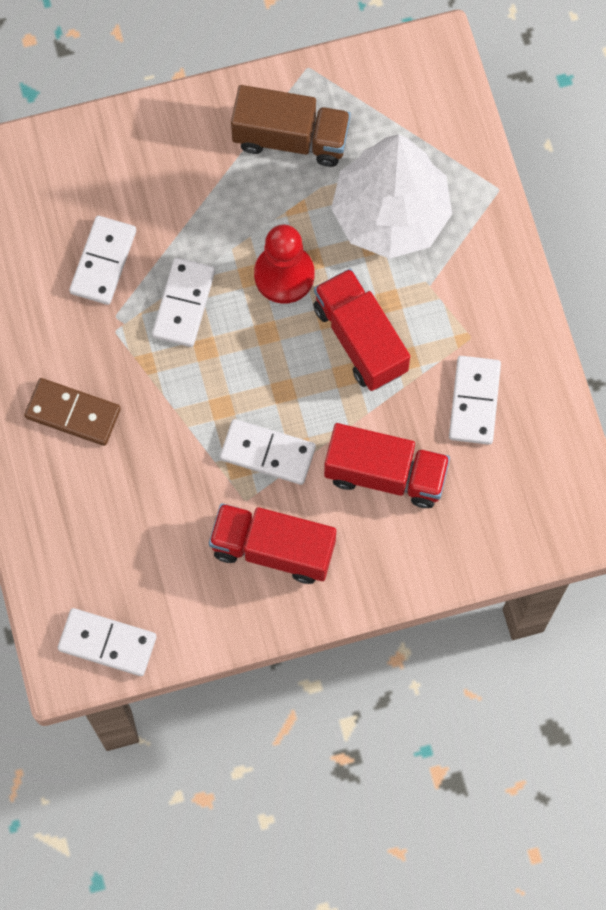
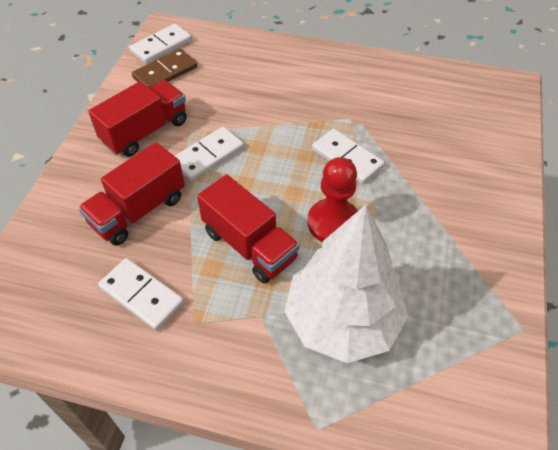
camera: 120 degrees right, 20 degrees down
brown domino [24,378,121,446] -> brown domino moved to [132,49,197,88]
white domino [69,216,136,305] -> none
brown truck [231,85,351,167] -> none
red truck [313,268,410,391] -> red truck turned 45 degrees clockwise [197,175,299,283]

